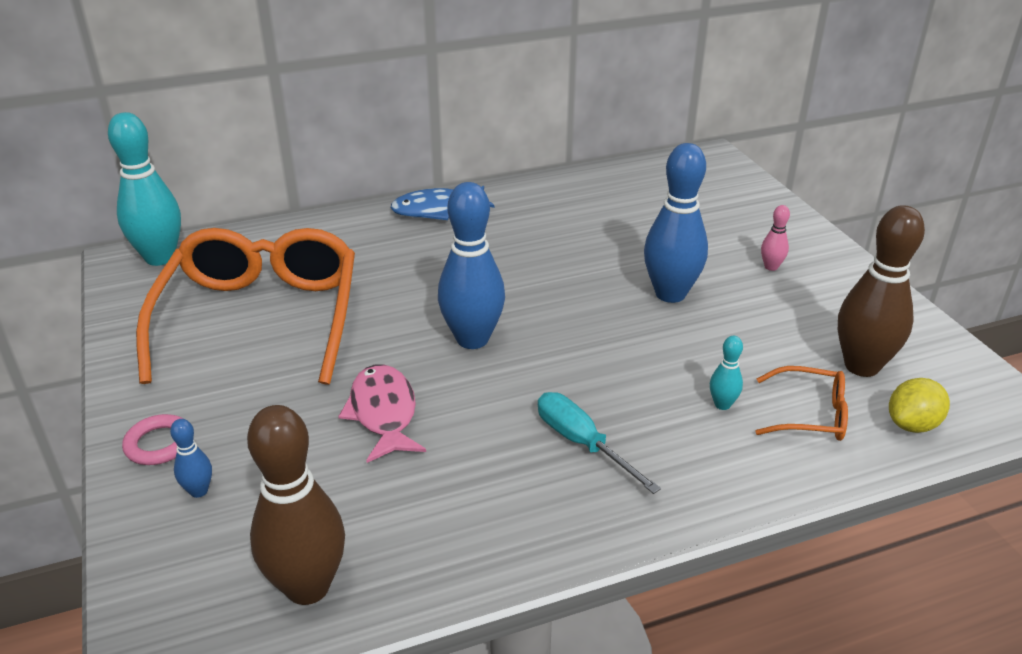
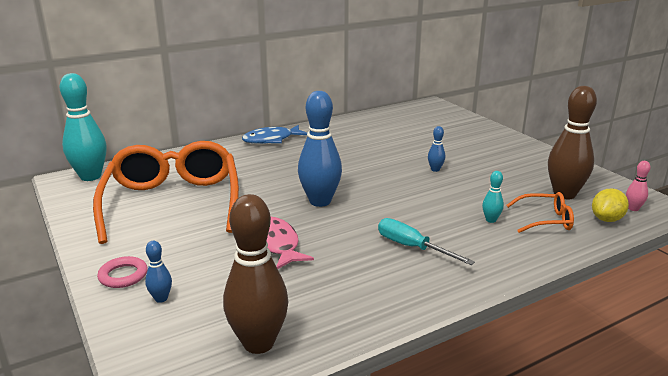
camera: 10 degrees left, 10 degrees down
blue bowling pin [644,143,708,303] -> blue bowling pin [428,126,445,172], size x0.45
pink bowling pin [761,205,790,271] -> pink bowling pin moved to [626,161,651,211]

